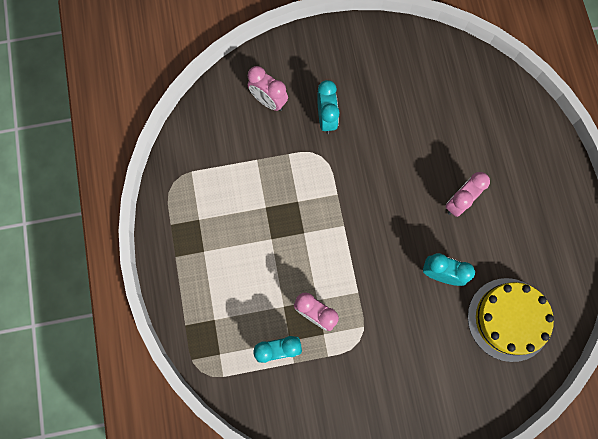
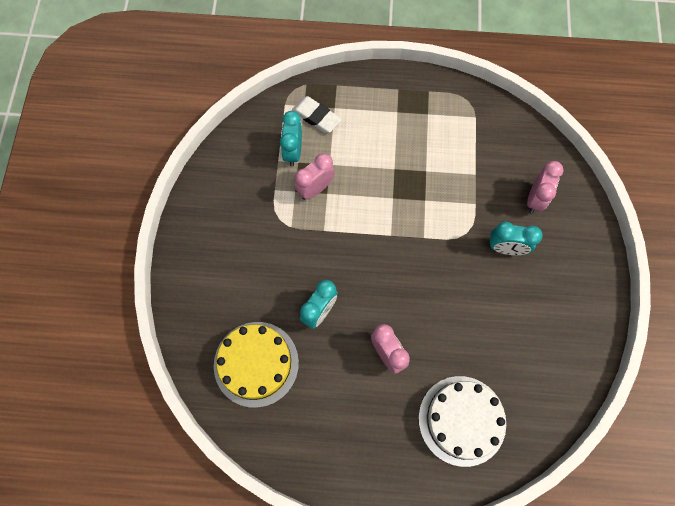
camera: 105 degrees right, 5 degrees down
pink clock [248,66,288,111] -> pink clock turned 150 degrees clockwise [527,161,564,214]
none -> white eraser [292,96,341,133]
none -> white cake [419,376,506,467]

